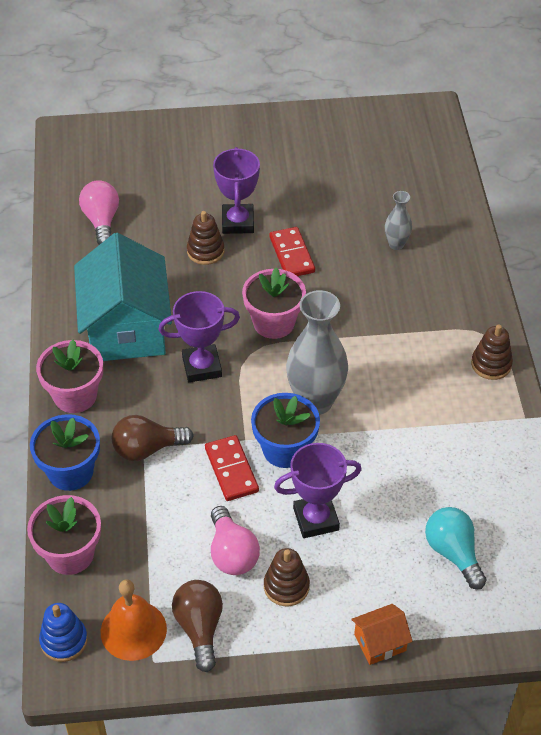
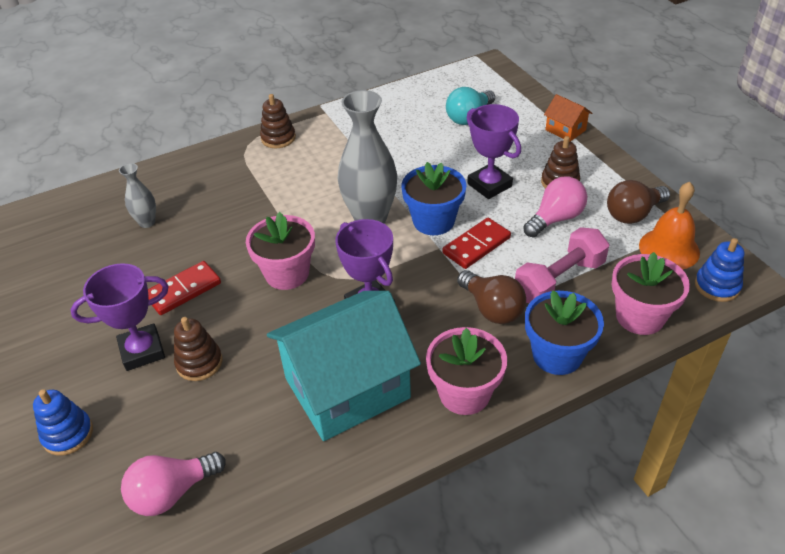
camera: 110 degrees left, 5 degrees down
none -> blue stacking toy [33,389,93,456]
none -> pink dumbbell [515,227,609,303]

